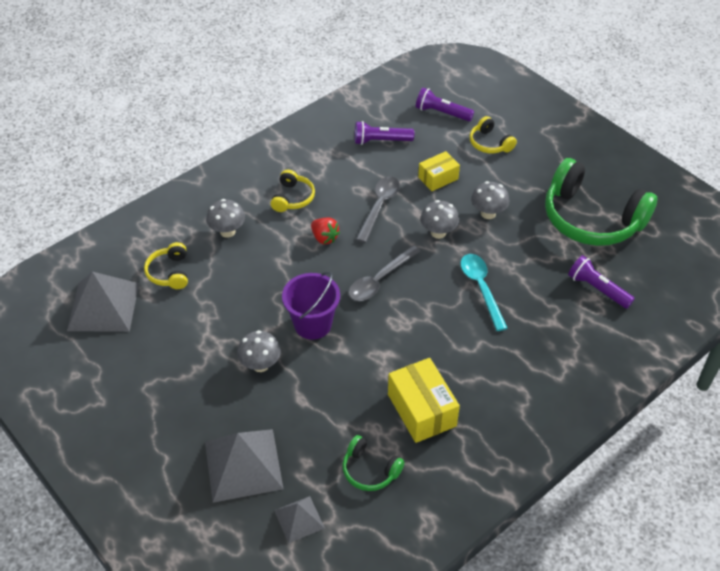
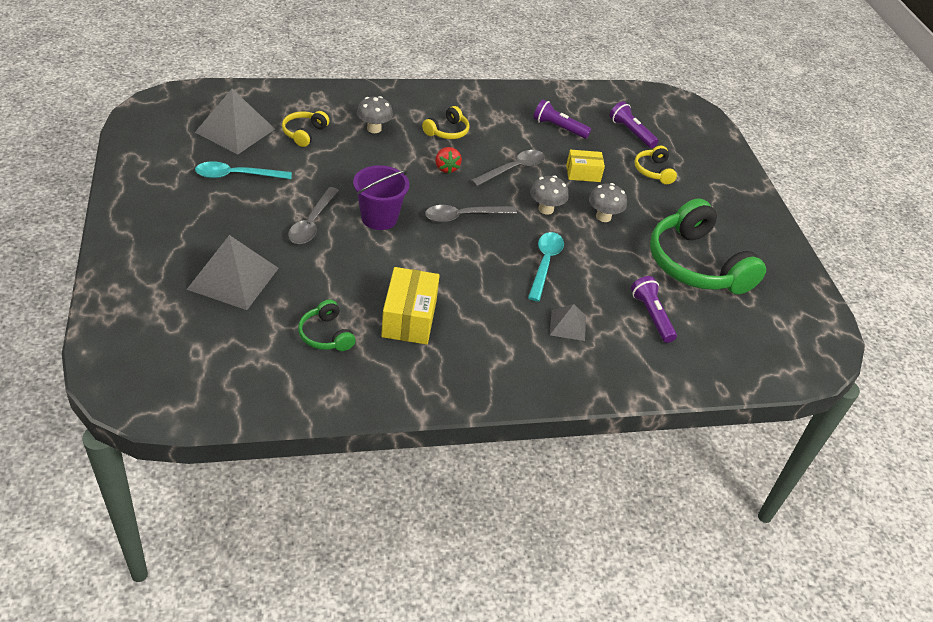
camera: 25 degrees right, 5 degrees down
grey mushroom [237,330,281,372] -> grey spoon [288,187,339,244]
grey pyramid [274,496,325,544] -> grey pyramid moved to [550,304,586,341]
none -> turquoise spoon [195,161,292,179]

